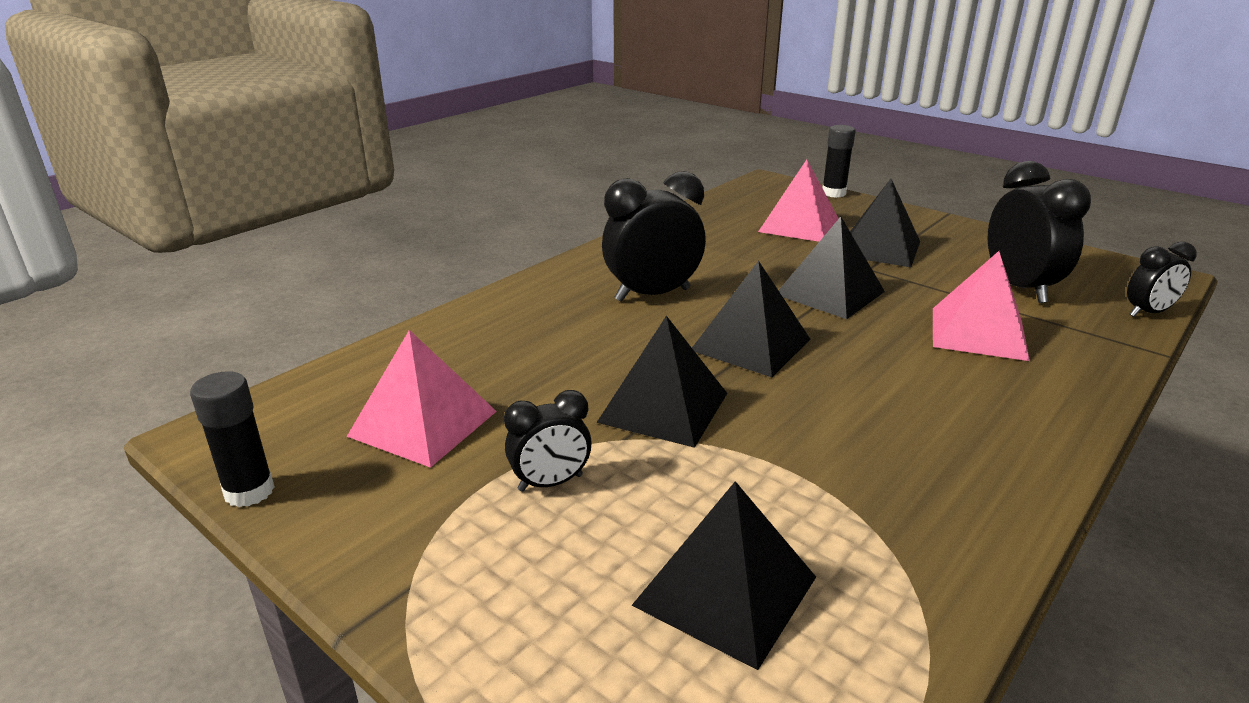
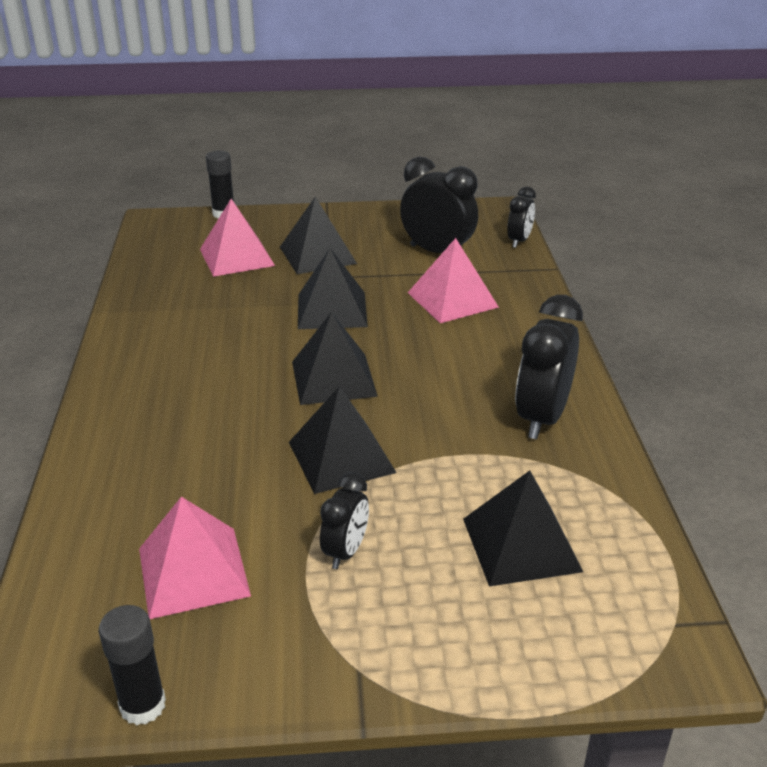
camera: 45 degrees left, 5 degrees up
black clock [602,171,706,302] -> black clock moved to [515,295,583,439]

